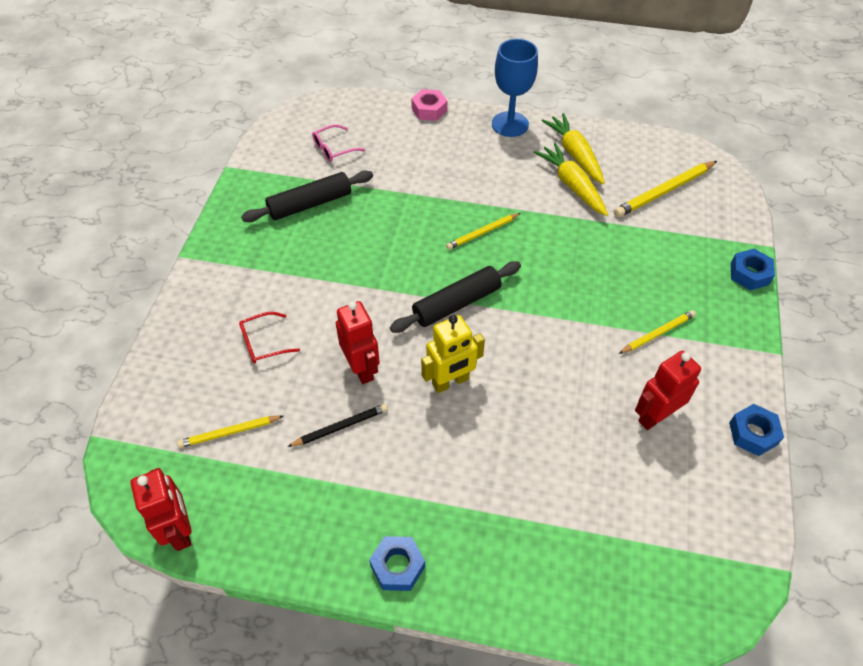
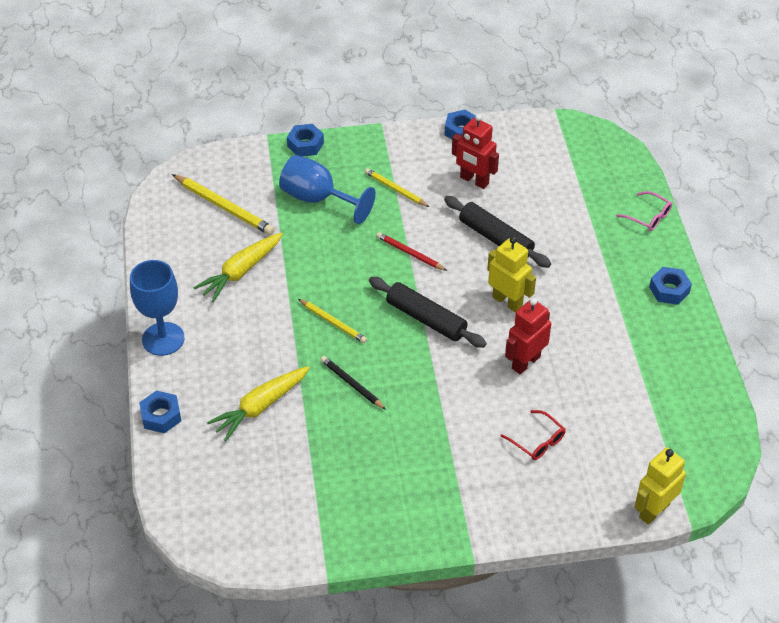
camera: 110 degrees left, 5 degrees down
red robot [130,468,192,551] -> none
yellow pencil [177,416,283,448] -> none
black rolling pin [241,171,373,222] -> black rolling pin moved to [444,196,551,268]
black pencil [287,404,388,447] -> black pencil moved to [320,356,386,410]
pink glasses [312,124,365,162] -> pink glasses moved to [616,191,672,231]
pink nut [411,89,447,121] -> blue nut [139,390,181,433]
yellow carrot [541,113,605,184] -> yellow carrot moved to [207,366,310,441]
none -> blue goblet [279,155,376,224]
none -> red pencil [376,232,447,271]
none -> yellow robot [634,448,686,525]

